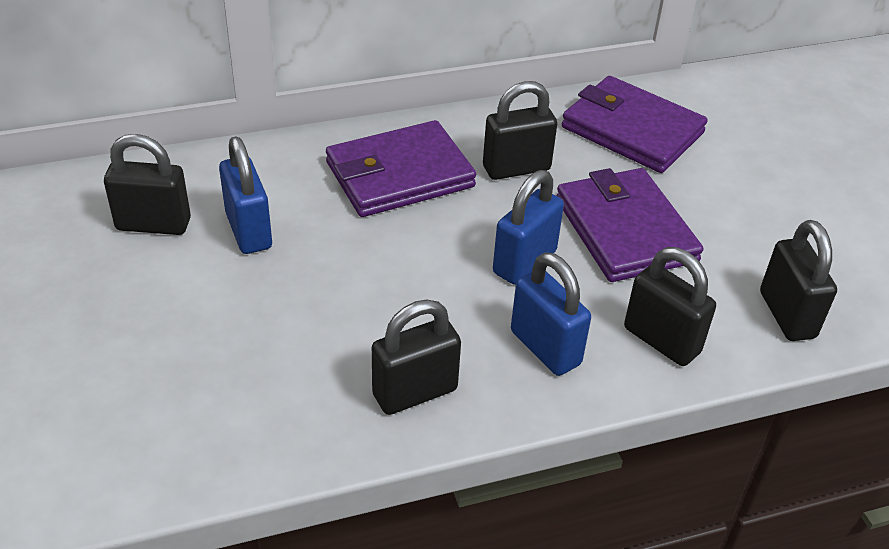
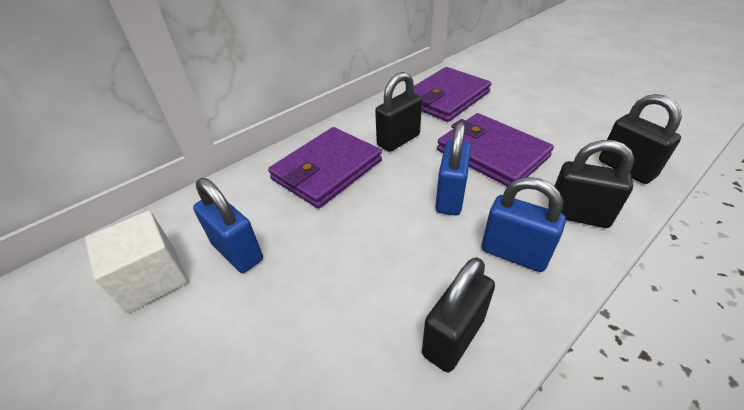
camera: 20 degrees left, 0 degrees up
black padlock [104,134,191,235] -> white cube [85,211,188,313]
purple wallet [562,76,708,173] -> purple wallet turned 60 degrees counterclockwise [403,67,491,122]

